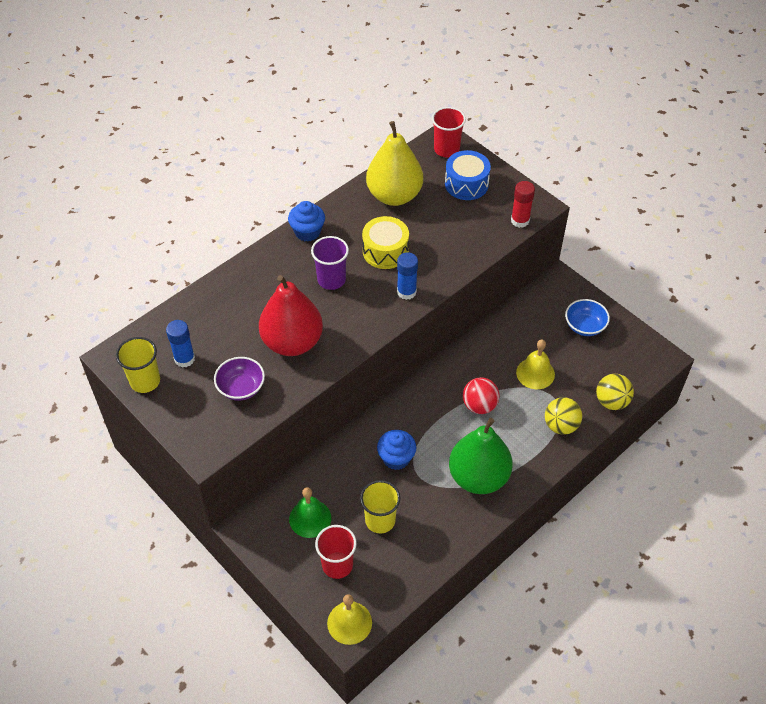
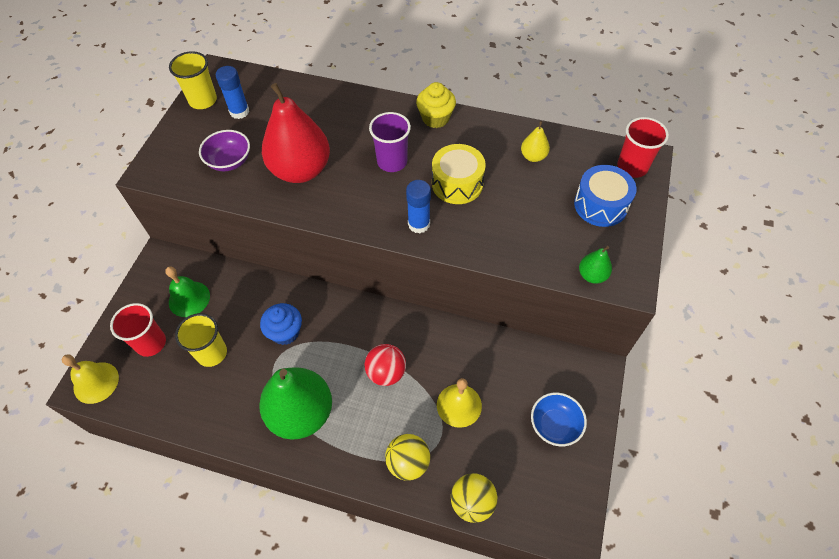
camera: 60 degrees right, 5 degrees up
blue cupcake [288,201,325,242] -> yellow cupcake [416,82,456,128]
yellow pear [366,121,423,206] -> yellow pear [521,121,550,162], size x0.43
red glue stick [511,181,535,228] -> green pear [579,246,612,283]

